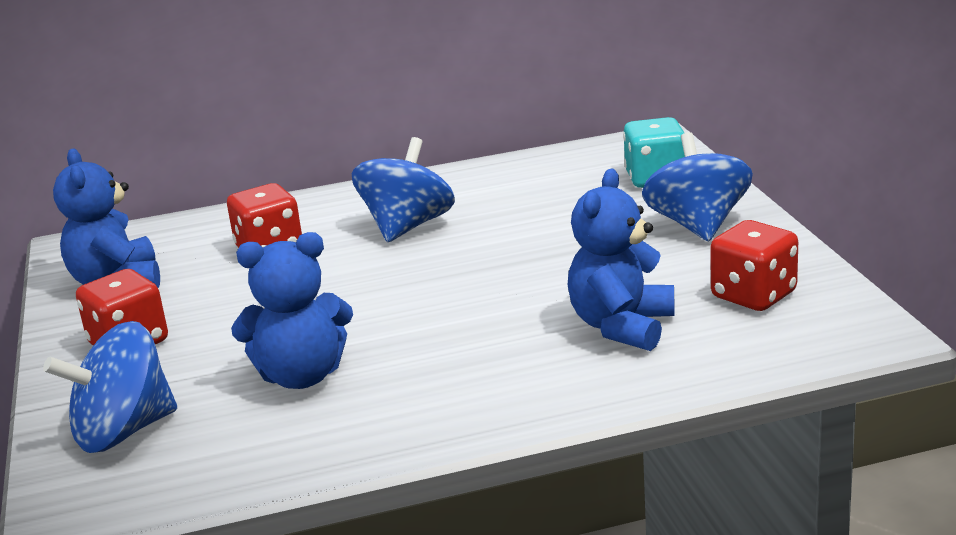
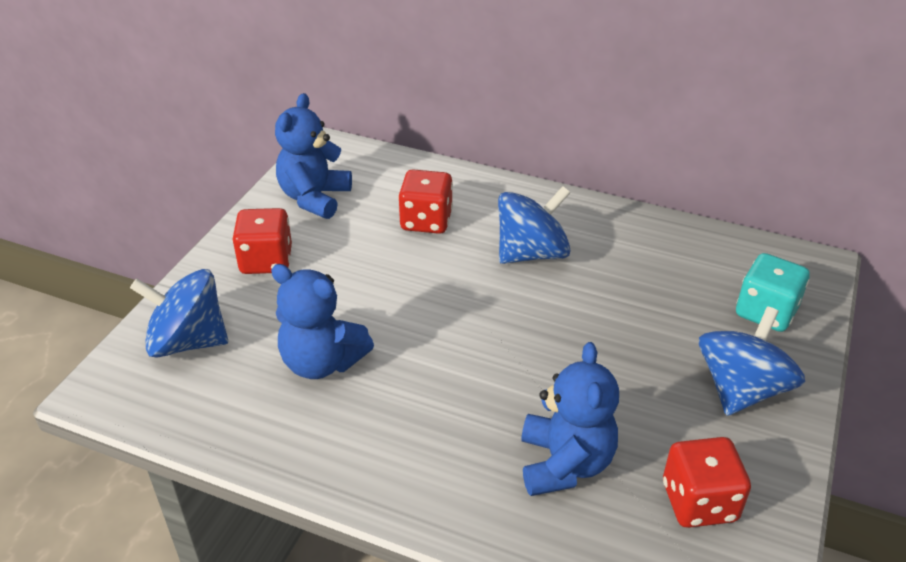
camera: 35 degrees right, 15 degrees up
blue teddy bear [568,169,674,351] -> blue teddy bear turned 120 degrees clockwise [521,342,619,496]

